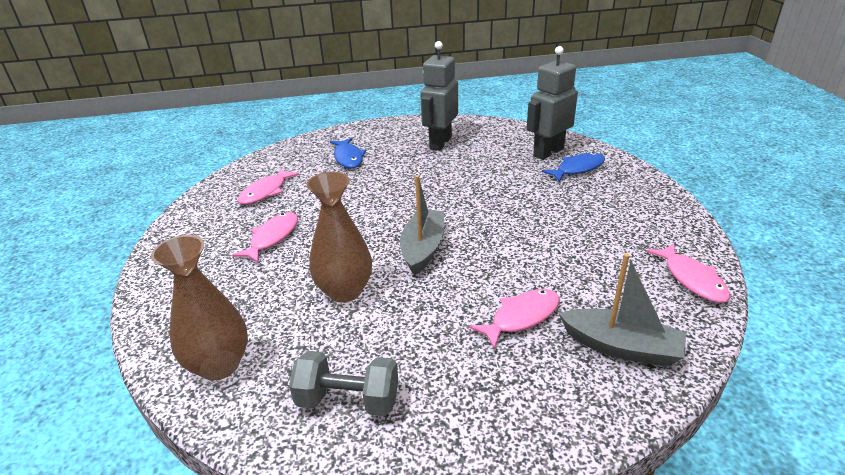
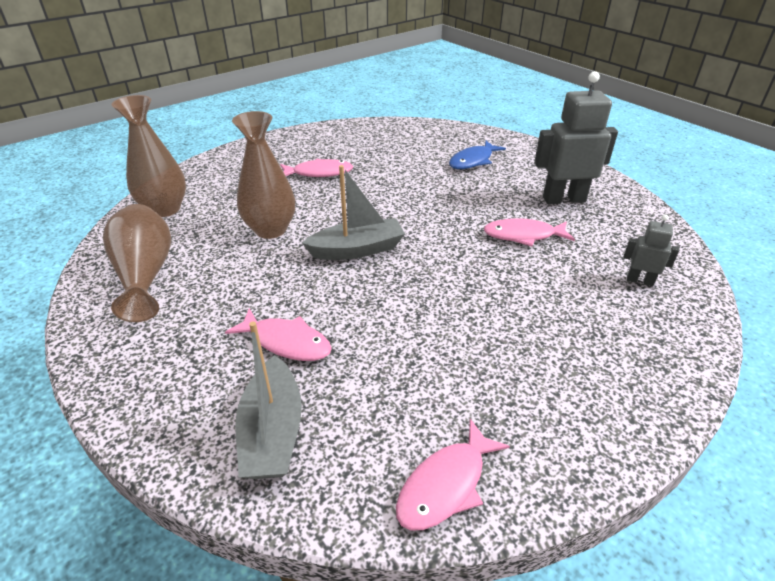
camera: 60 degrees right, 5 degrees up
pink fish [238,168,300,204] -> pink fish moved to [484,218,575,246]
grey dumbbell [289,351,398,416] -> brown vase [103,204,171,322]
grey robot [526,46,578,160] -> grey robot [624,214,679,286], size x0.51
blue fish [541,152,605,182] -> none

